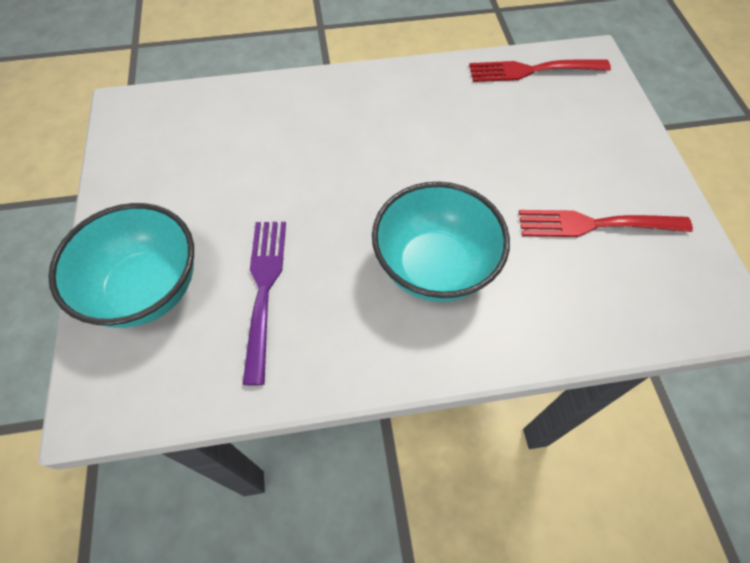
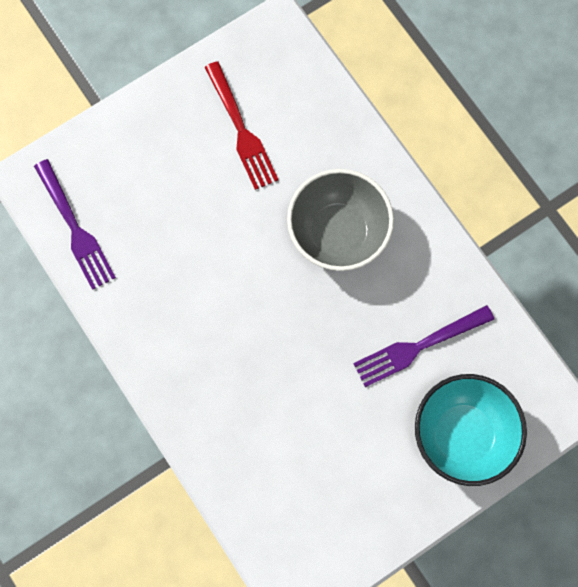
camera: 115 degrees left, 15 degrees up
turquoise bowl [372,182,510,302] -> grey bowl [287,169,394,271]
red fork [469,60,611,82] -> purple fork [34,159,116,290]

